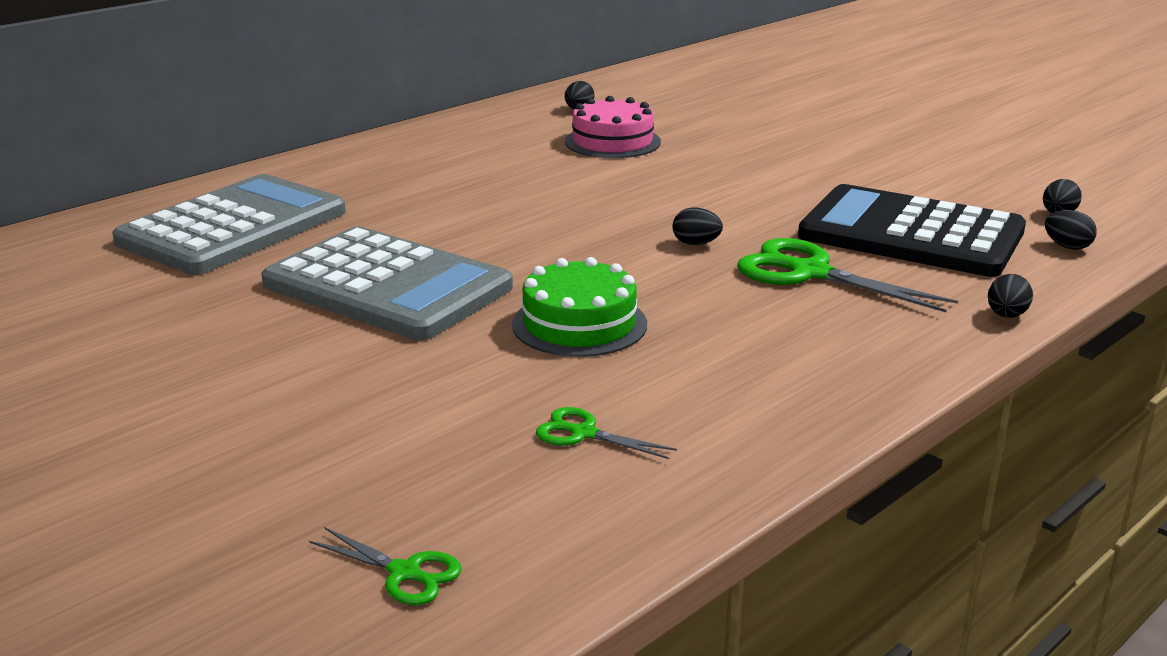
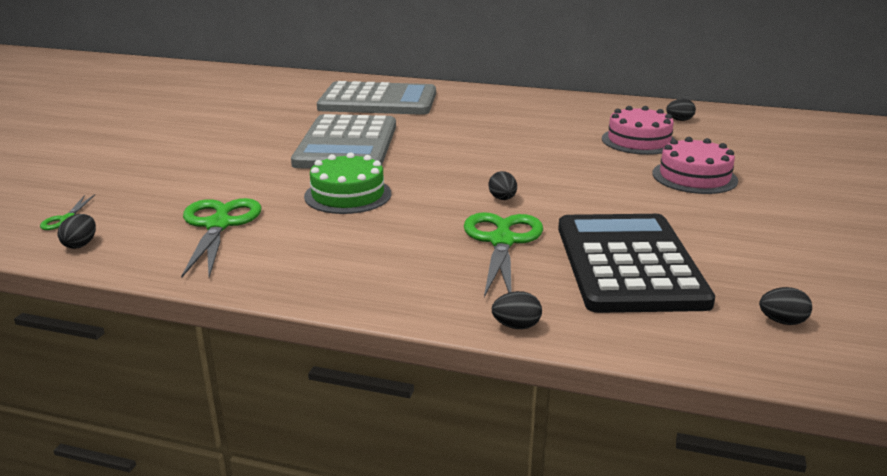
camera: 60 degrees right, 0 degrees up
green scissors [536,407,677,459] -> green scissors [181,198,261,278], size x1.94
black egg [1045,210,1097,250] -> black egg moved to [57,214,96,249]
none -> pink cake [652,137,738,194]

